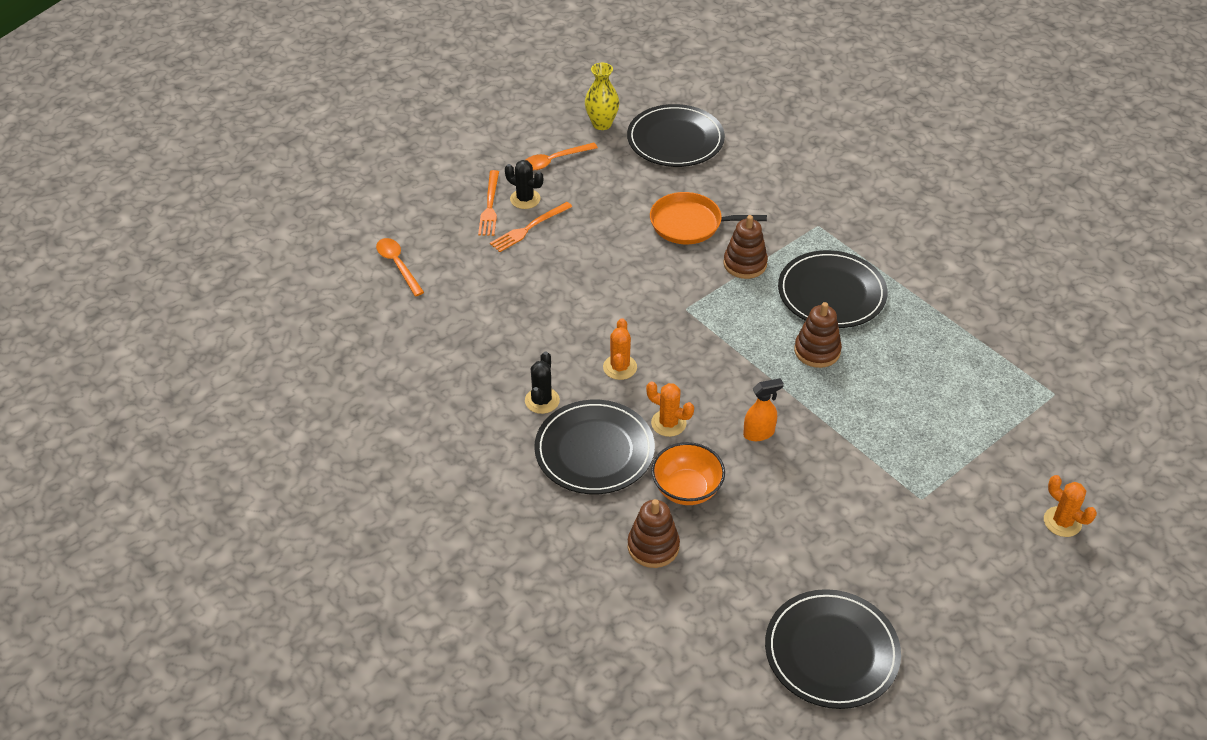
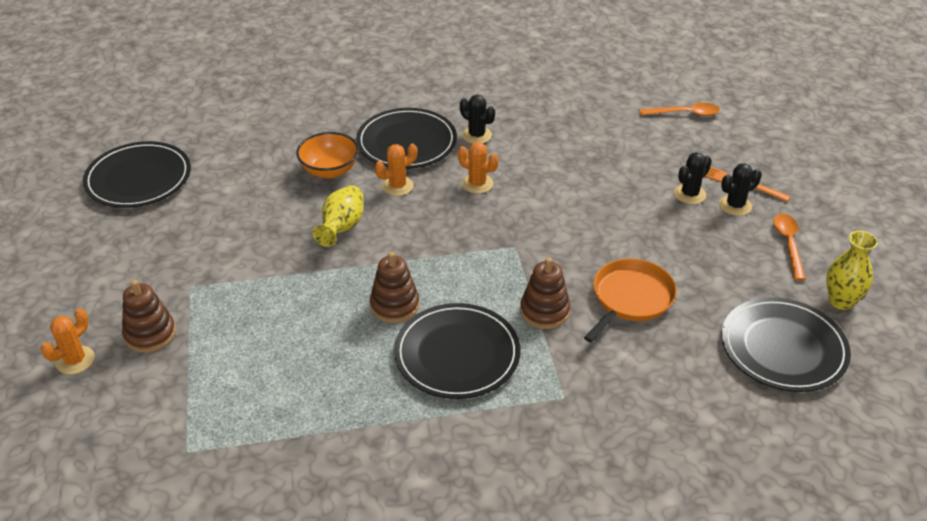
camera: 120 degrees right, 5 degrees down
orange fork [490,202,572,252] -> black cactus [674,152,712,204]
brown stacking toy [628,499,680,568] -> brown stacking toy moved to [122,280,176,353]
orange spray bottle [743,378,784,441] -> yellow vase [313,185,364,247]
orange cactus [1044,475,1097,537] -> orange cactus turned 45 degrees counterclockwise [41,308,95,374]

